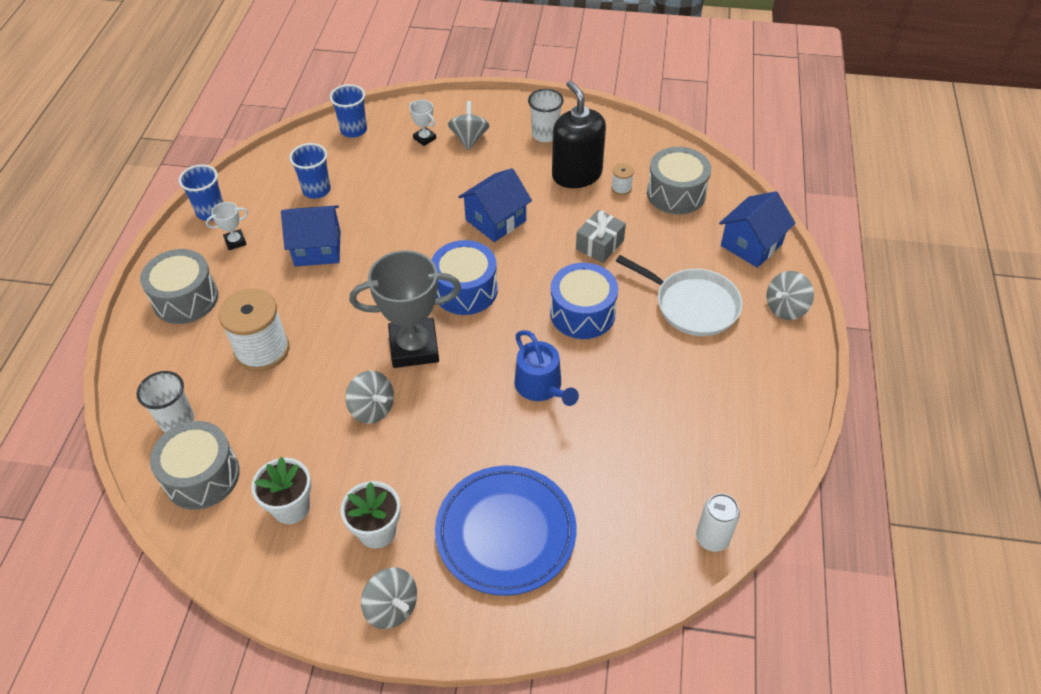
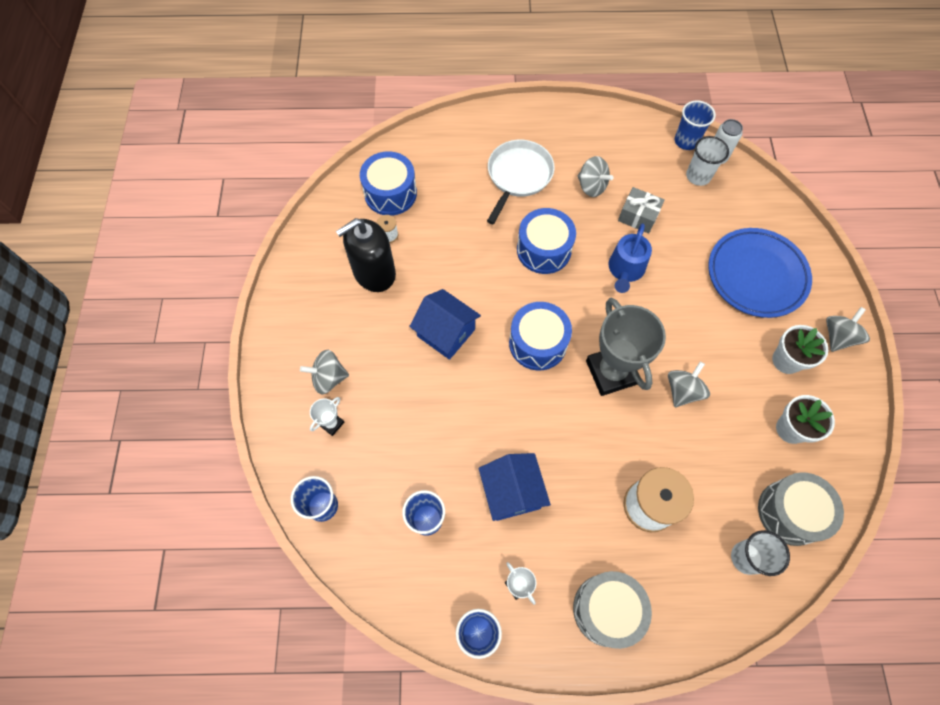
camera: 100 degrees left, 15 degrees up
blue watering can [515,330,579,406] -> blue watering can turned 150 degrees clockwise [609,223,652,293]
white cup [528,89,564,142] -> white cup moved to [686,136,729,186]
grey gift [576,210,626,263] -> grey gift moved to [618,187,665,234]
grey drum [647,147,711,215] -> blue drum [360,151,417,216]
blue house [719,191,796,268] -> none
grey spinning top [766,271,814,320] -> grey spinning top moved to [578,156,614,197]
none -> blue cup [675,100,716,150]

